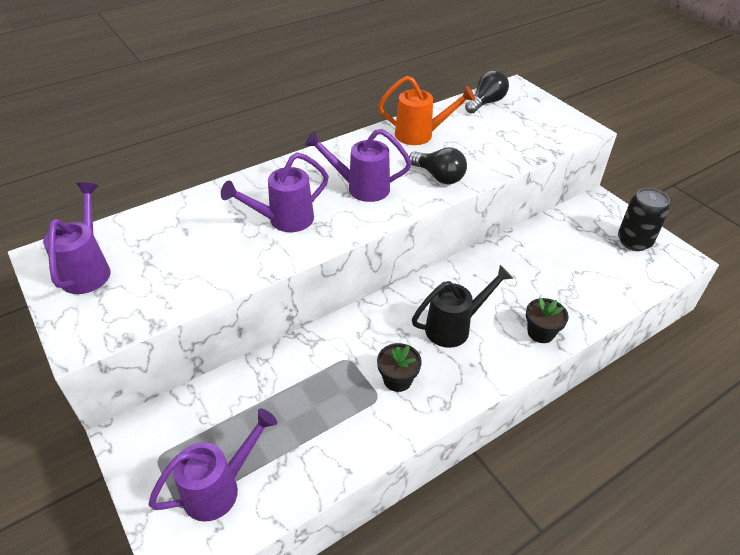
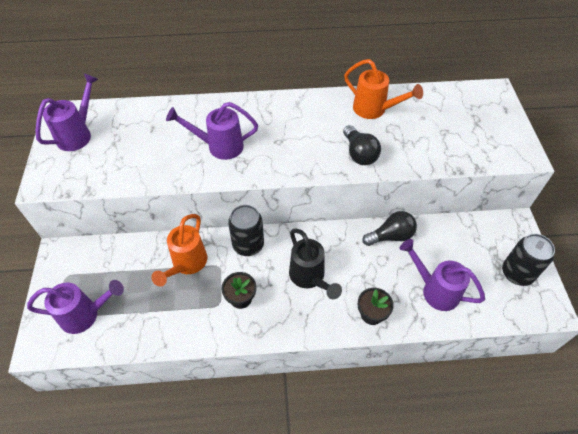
camera: 30 degrees right, 10 degrees up
purple watering can [305,129,412,202] -> purple watering can moved to [400,239,485,311]
black watering can [412,265,513,348] -> black watering can turned 60 degrees clockwise [289,229,342,299]
black light bulb [465,70,509,114] -> black light bulb moved to [362,211,417,246]
none -> orange watering can [151,214,207,286]
none -> black can [228,205,264,256]

